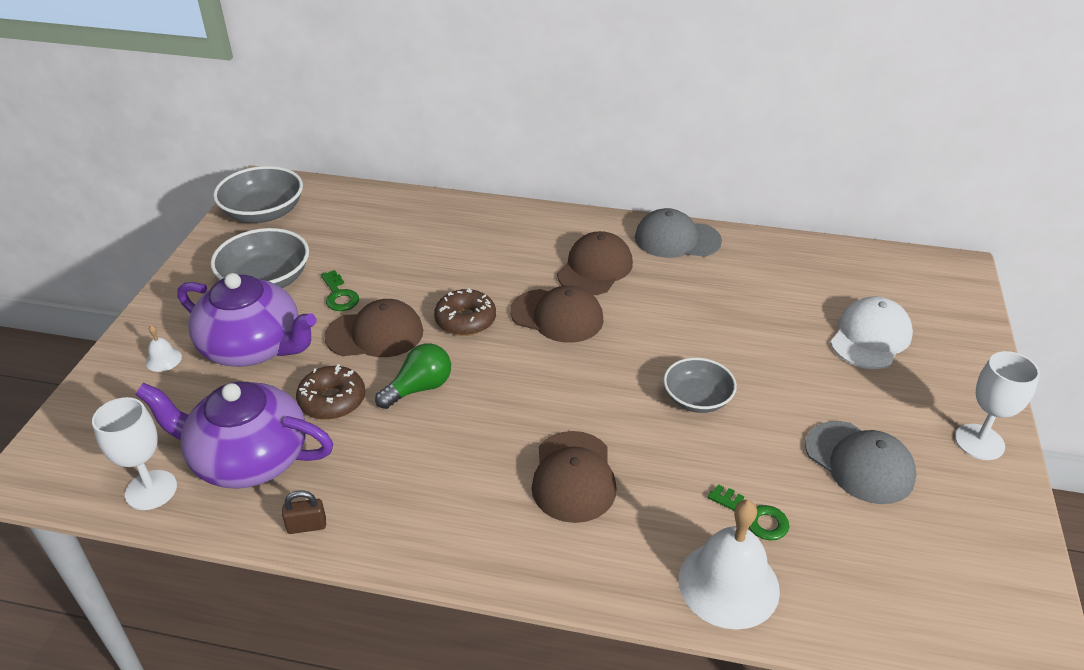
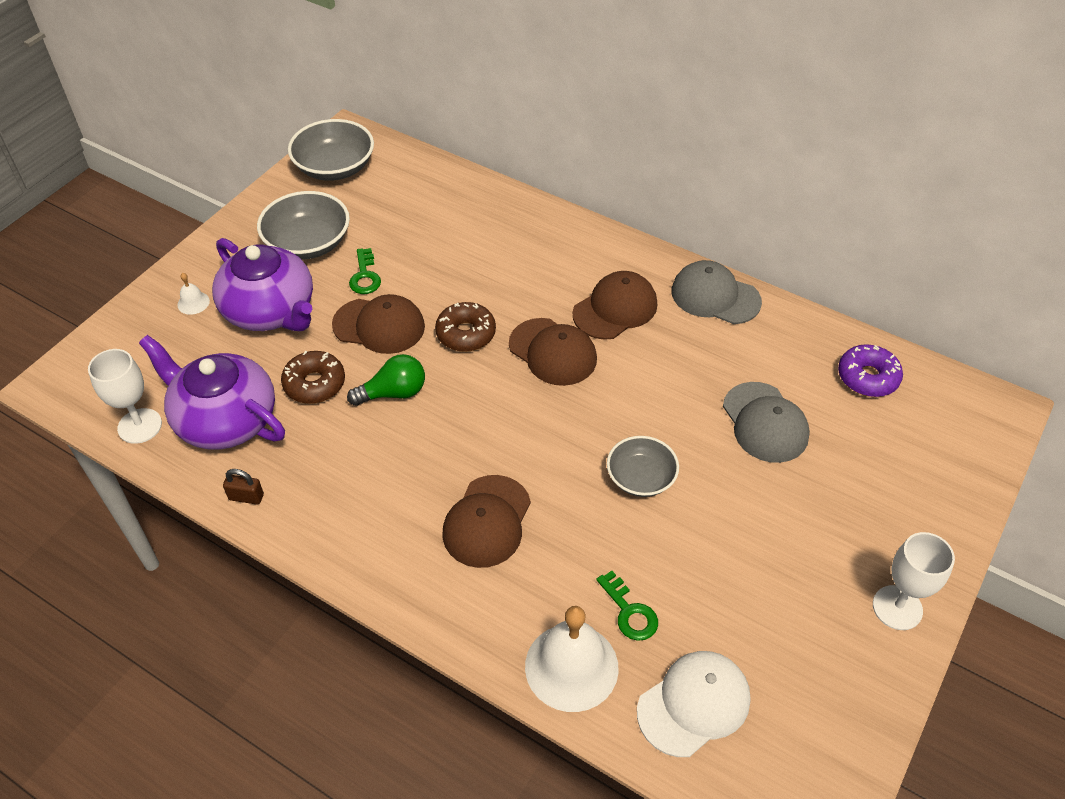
camera: 20 degrees right, 10 degrees up
grey cap [805,421,916,504] -> grey cap moved to [723,382,810,463]
white cap [830,296,913,369] -> white cap moved to [637,651,751,757]
none -> purple donut [838,344,903,397]

